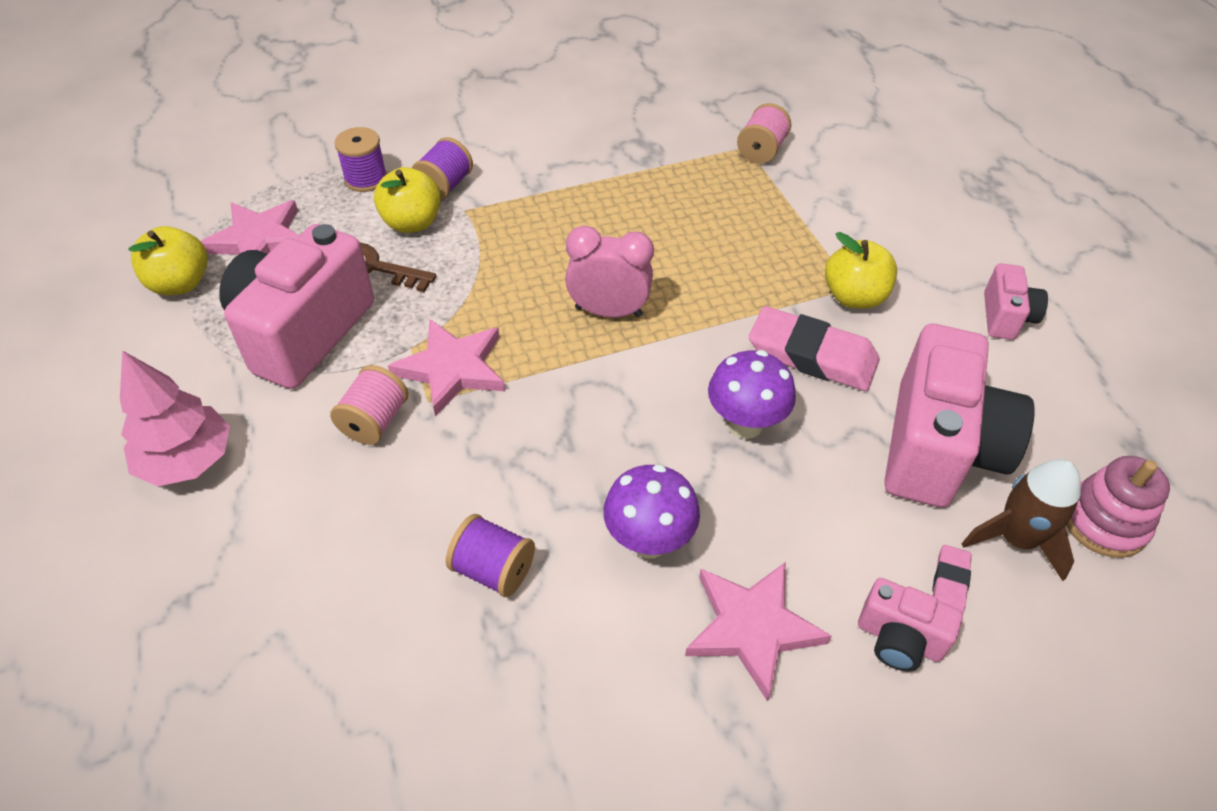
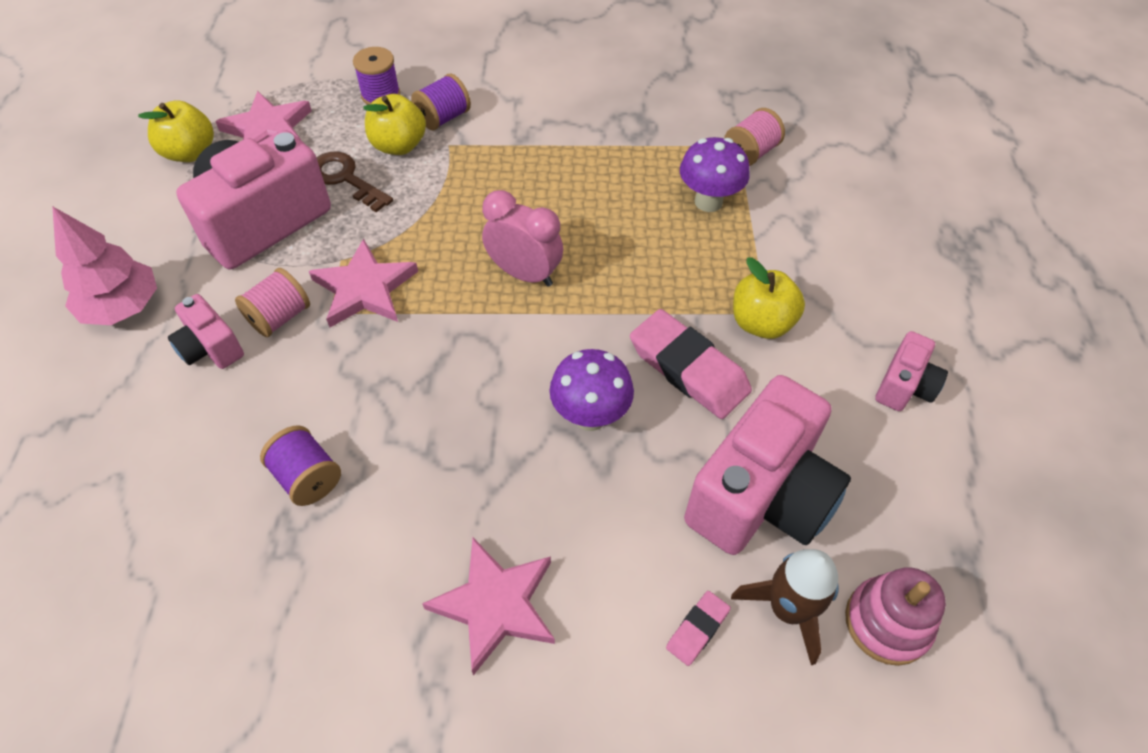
camera: 20 degrees right, 5 degrees up
purple mushroom [603,464,700,559] -> purple mushroom moved to [680,137,749,212]
pink camera [858,578,963,672] -> pink camera moved to [168,294,244,369]

